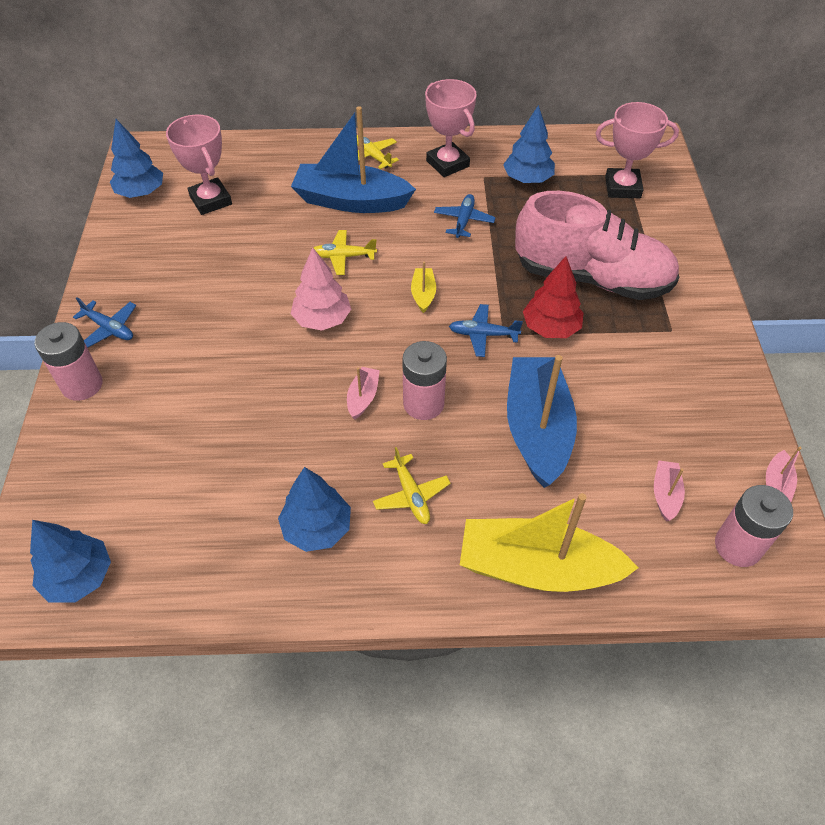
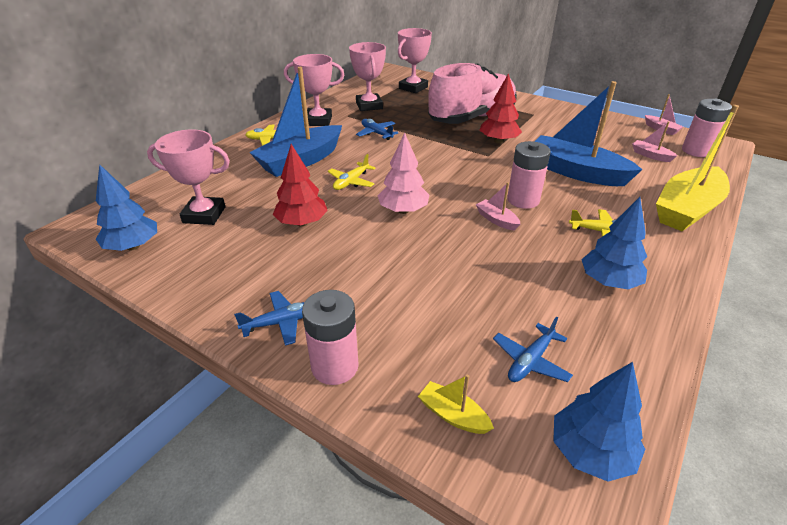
camera: 55 degrees left, 15 degrees down
yellow boat [411,262,436,313] -> yellow boat moved to [418,375,494,434]
blue plane [449,304,523,357] -> blue plane moved to [493,317,573,382]
blue tree [503,105,555,183] -> pink trophy [349,42,386,111]
none -> red tree [273,144,328,227]

